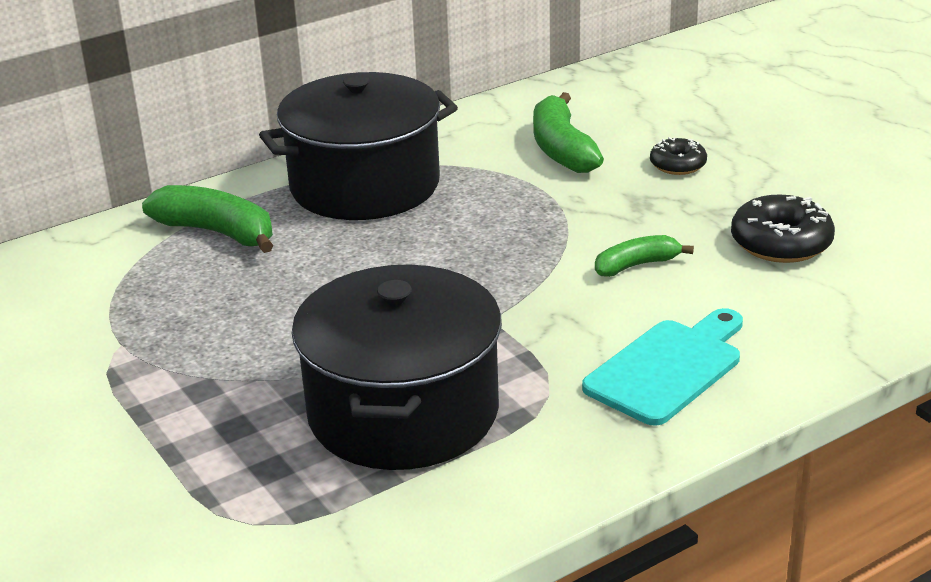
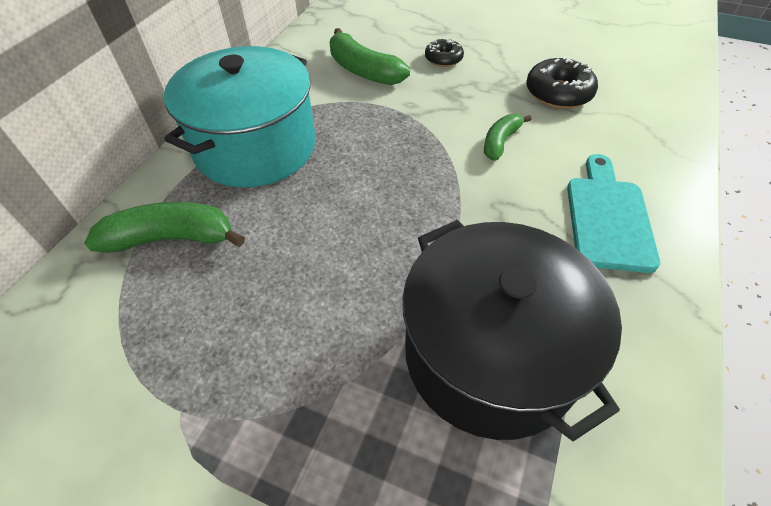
camera: 35 degrees left, 20 degrees up
black pot [259,72,458,220] -> turquoise pot [164,46,316,188]

